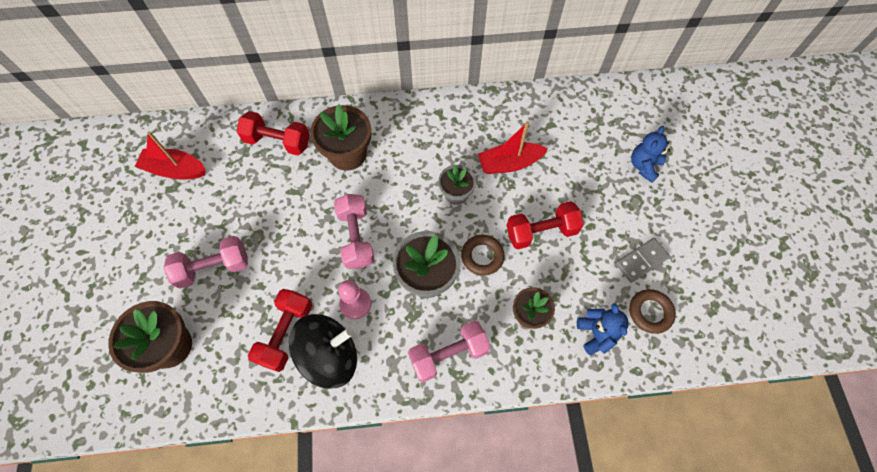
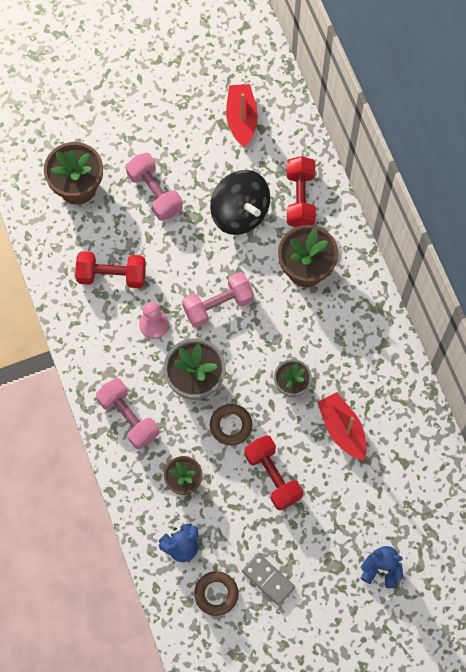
camera: 75 degrees right, 5 degrees up
black spinning top [289,314,357,389] -> black spinning top moved to [210,170,270,235]

